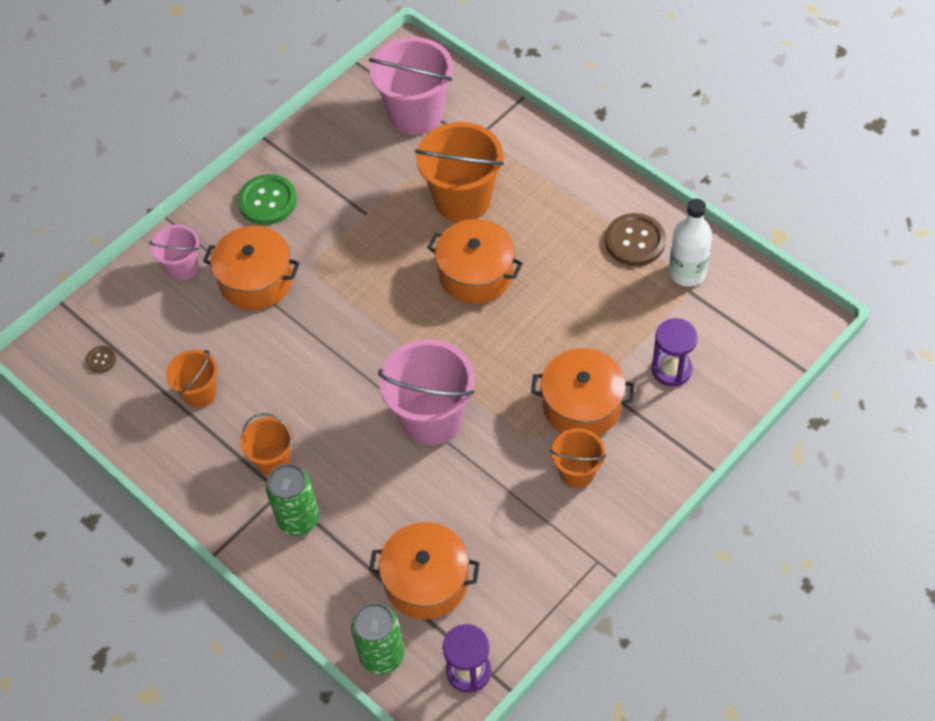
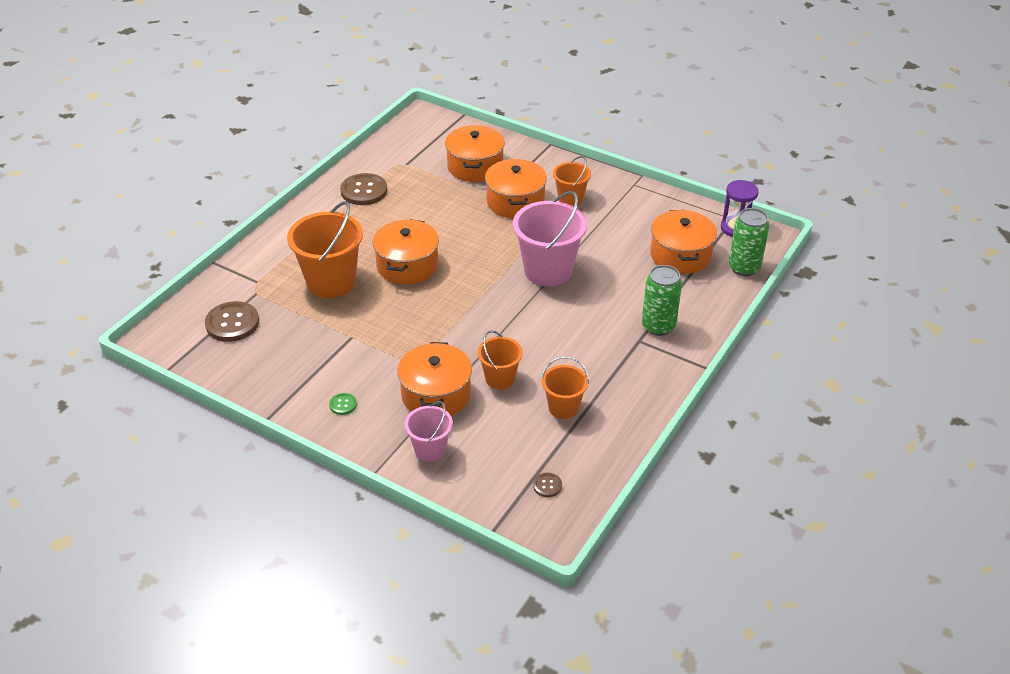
camera: 105 degrees left, 15 degrees down
green button [238,174,297,225] -> green button [329,393,357,415], size x0.48
orange bucket [240,413,293,476] -> orange bucket moved to [477,330,523,389]
pink bucket [369,37,453,135] -> brown button [205,301,259,342]
purple hourglass [652,318,698,386] -> orange pot [445,125,505,182]
white bottle [669,199,712,287] -> none

